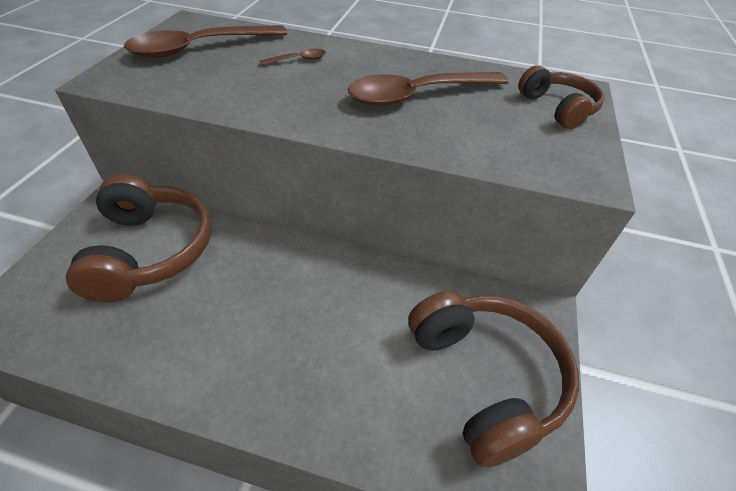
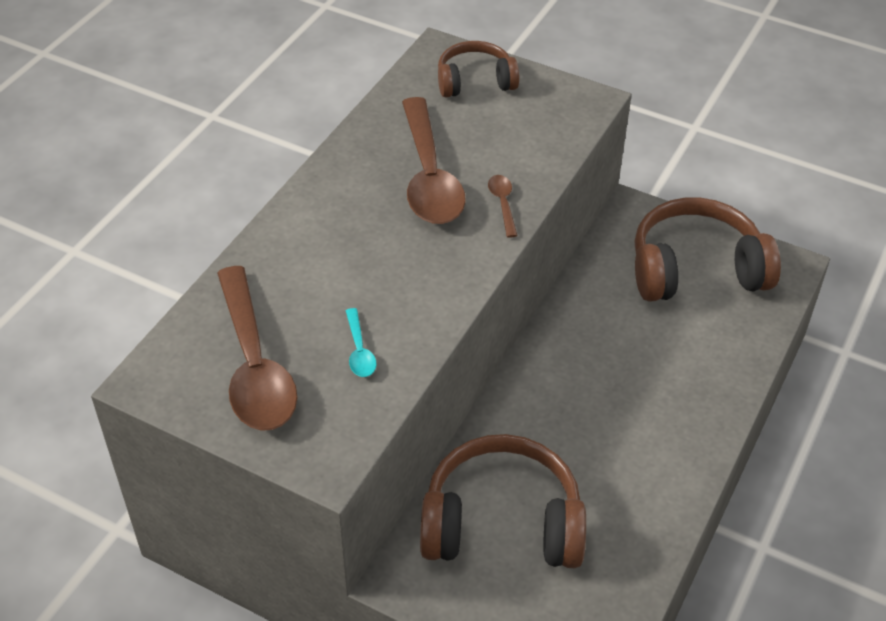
camera: 75 degrees left, 0 degrees up
brown spoon [260,48,326,65] -> brown spoon moved to [488,175,518,238]
none -> turquoise spoon [346,308,376,377]

